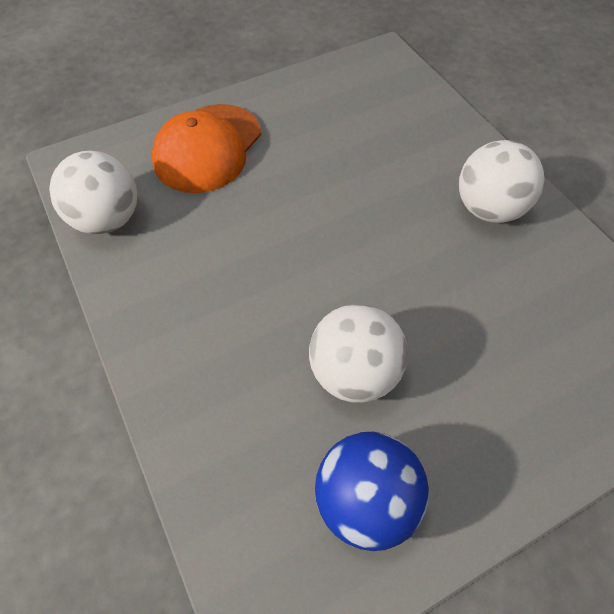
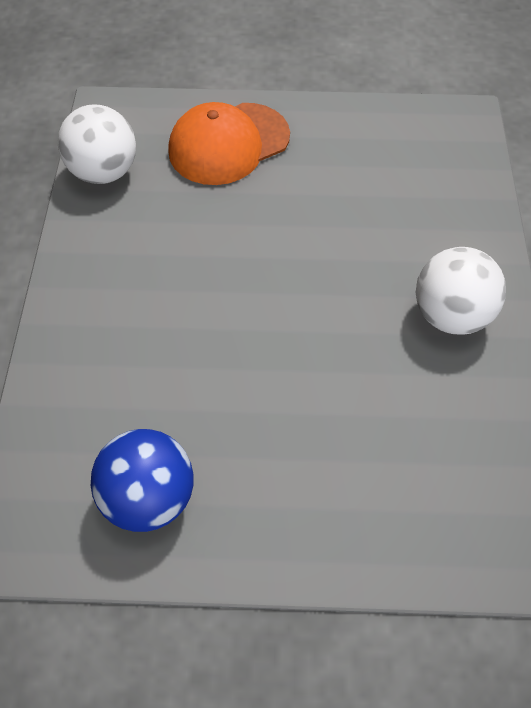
camera: 30 degrees right, 0 degrees up
white ball [309,304,408,403] -> none

